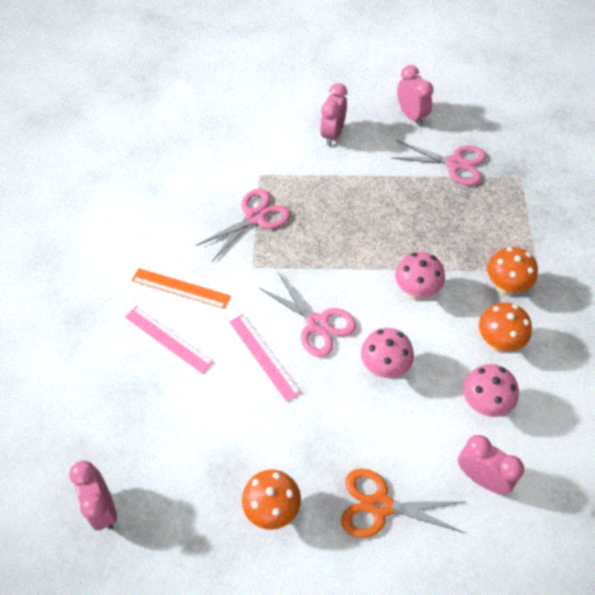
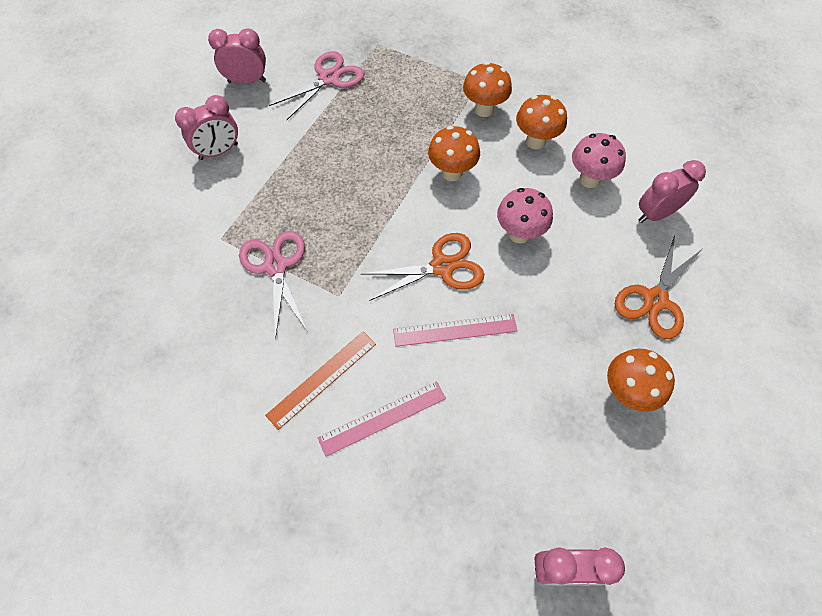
camera: 65 degrees left, 5 degrees up
pink scissors [258,271,356,357] -> orange scissors [362,233,484,301]
pink clock [320,83,347,146] -> pink clock turned 75 degrees counterclockwise [175,95,238,160]
pink mushroom [395,252,445,300] -> orange mushroom [428,126,480,181]

